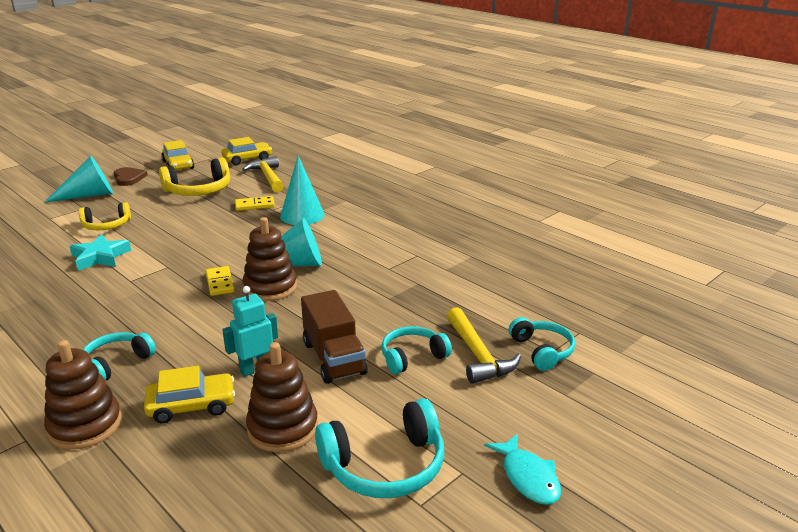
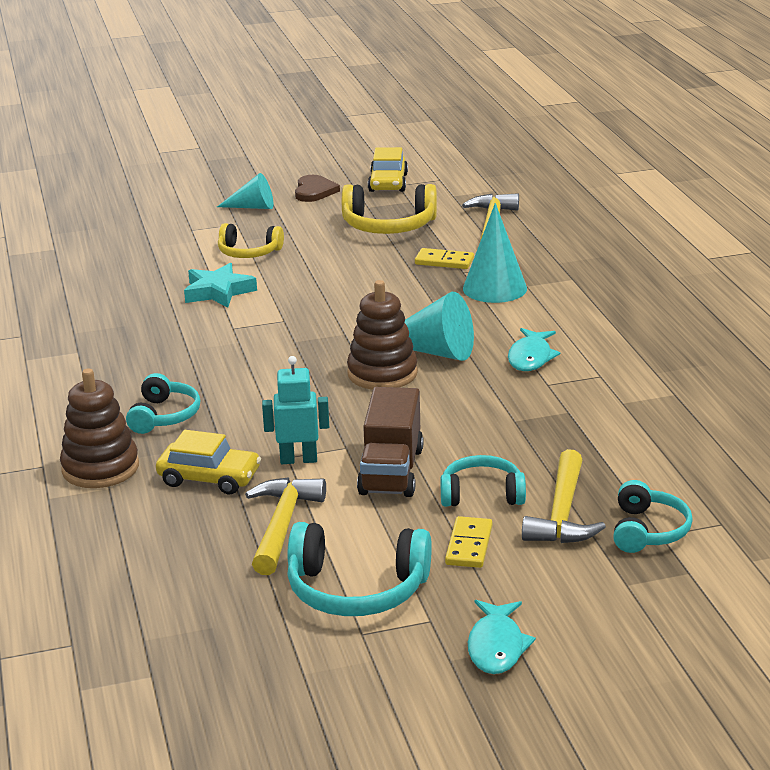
camera: 30 degrees right, 0 degrees up
turquoise cone [44,156,113,203] -> turquoise cone [217,173,273,209], size x0.66
turquoise headphones [83,332,156,381] -> turquoise headphones turned 120 degrees clockwise [126,373,200,434]
yellow domino [206,266,235,296] -> yellow domino moved to [445,516,492,568]
yellow car [221,137,272,165] -> none
brown stacking toy [246,342,318,452] -> yellow hammer [245,477,326,575]
none -> turquoise fish [508,328,561,371]

